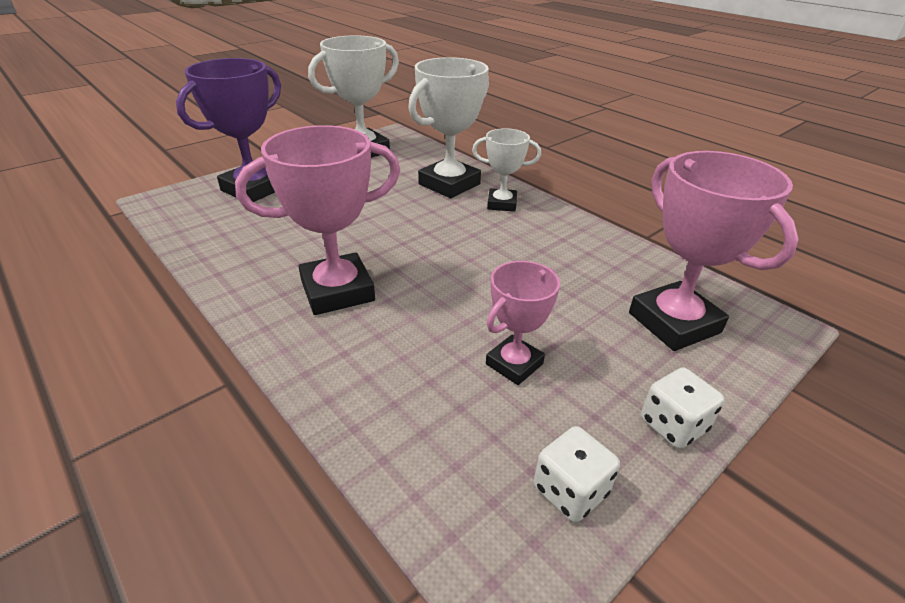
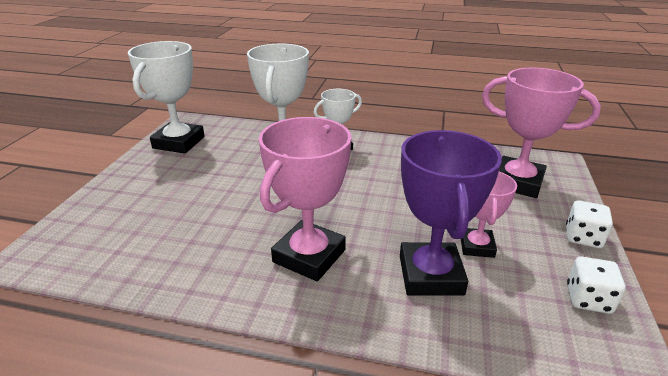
camera: 35 degrees left, 5 degrees down
purple trophy [176,58,281,202] -> purple trophy moved to [400,130,502,296]

